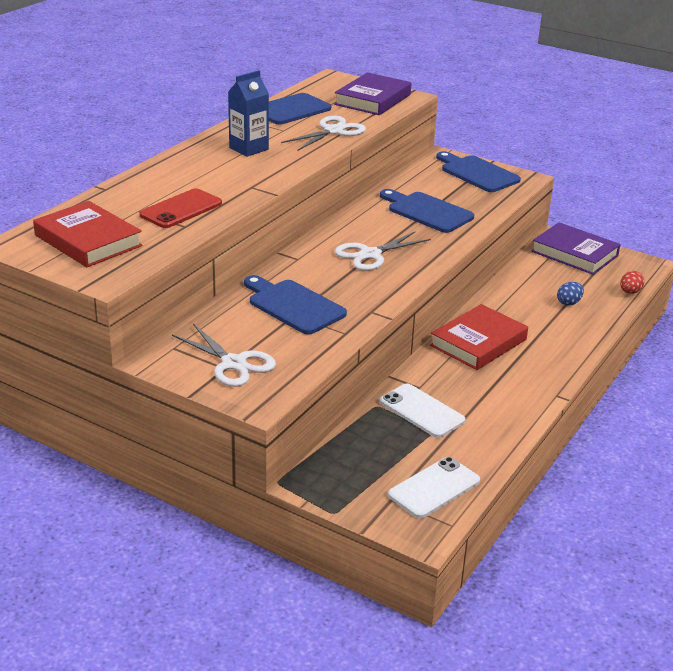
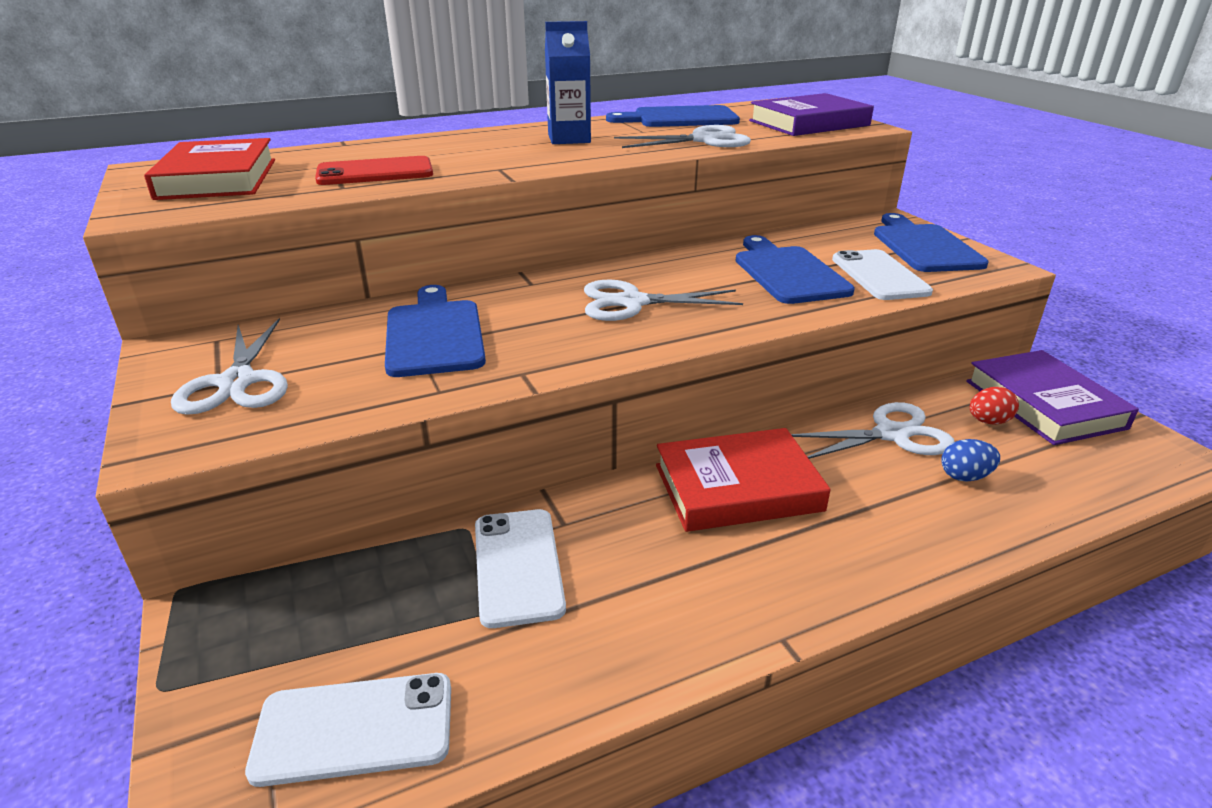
camera: 35 degrees right, 0 degrees up
red egg [620,271,644,294] -> red egg moved to [970,387,1019,425]
none -> white scissors [791,402,955,459]
none -> white phone [832,249,933,300]

